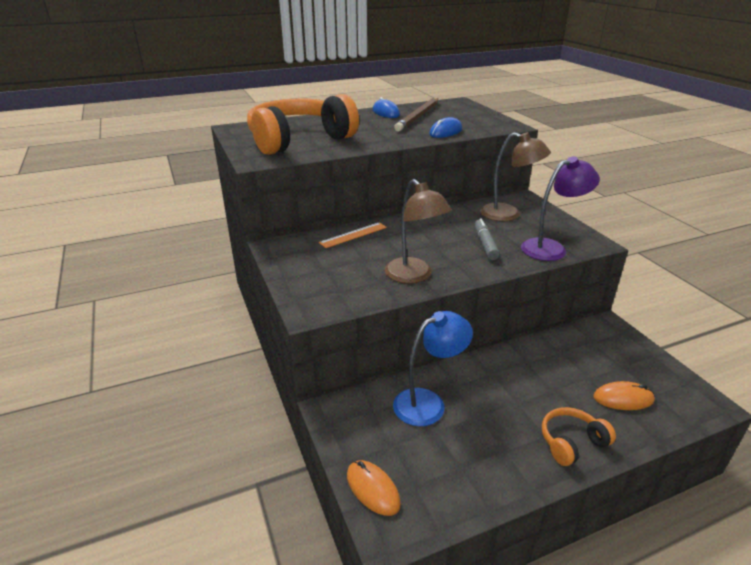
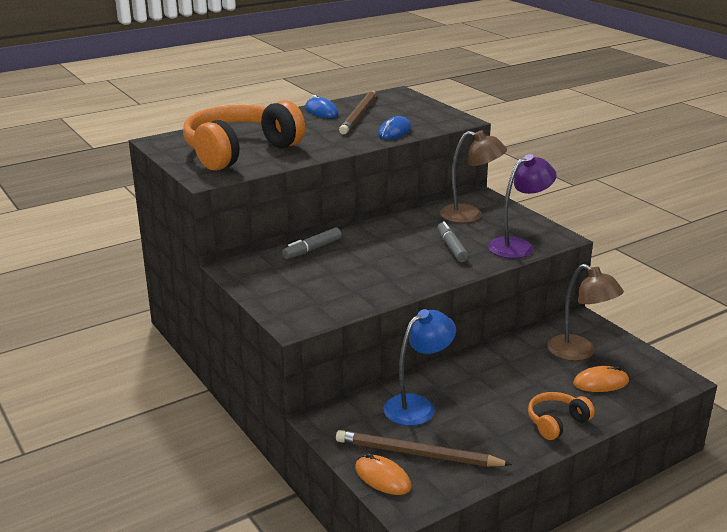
camera: 10 degrees left, 5 degrees down
orange ruler [319,223,387,248] -> grey marker [282,227,342,259]
brown lamp [385,179,452,284] -> brown lamp moved to [548,264,624,361]
none -> brown pencil [336,430,512,467]

